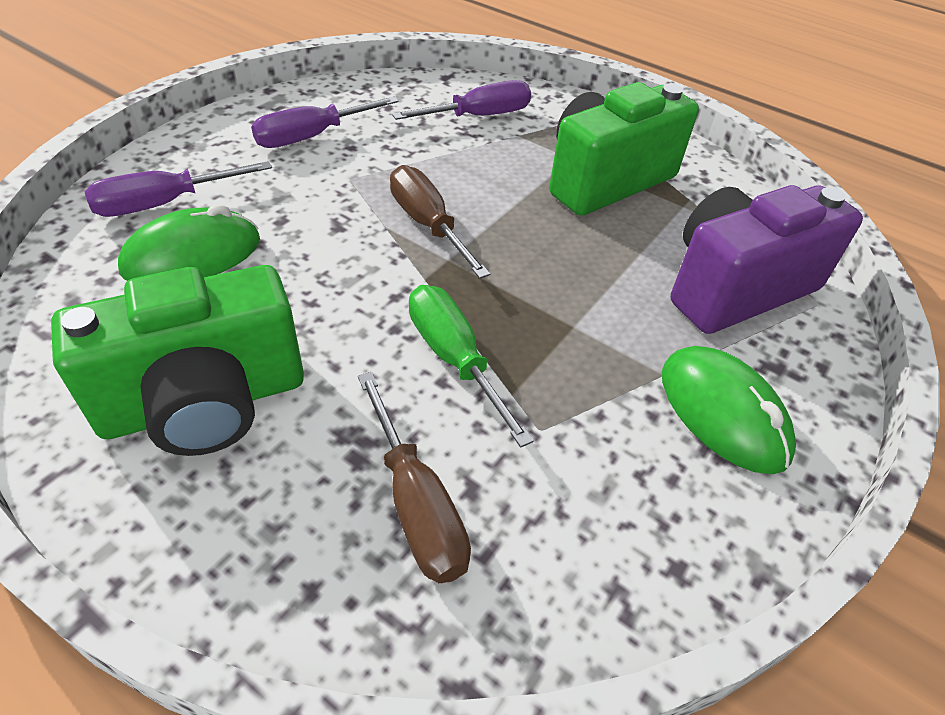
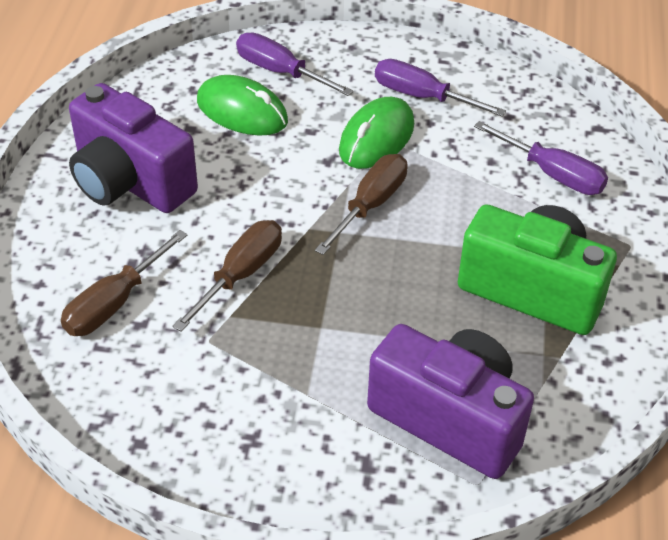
camera: 65 degrees right, 0 degrees up
green camera [51,265,304,456] -> purple camera [69,83,198,213]
green screwdriver [409,285,534,448] -> brown screwdriver [172,220,282,332]
green mouse [662,346,796,474] -> green mouse moved to [339,97,414,169]

